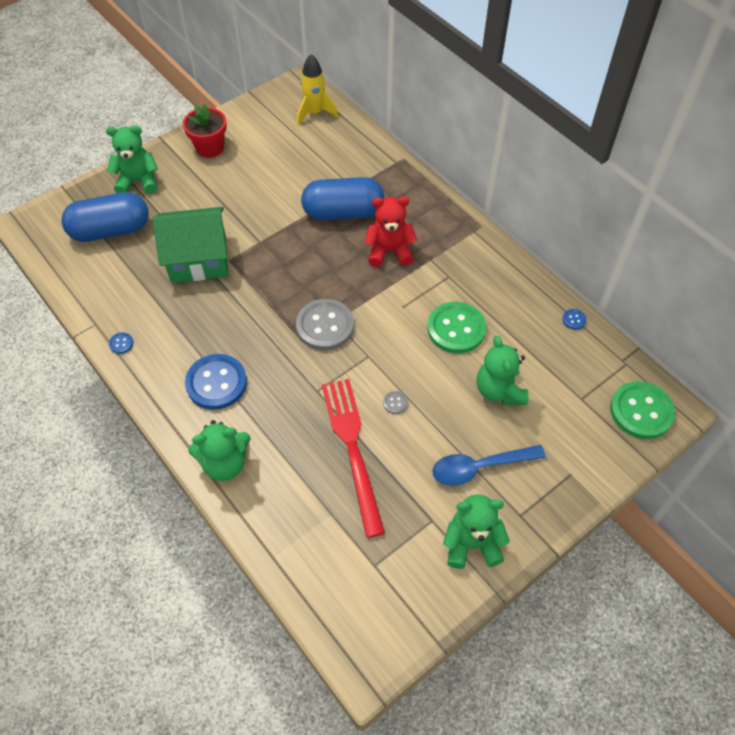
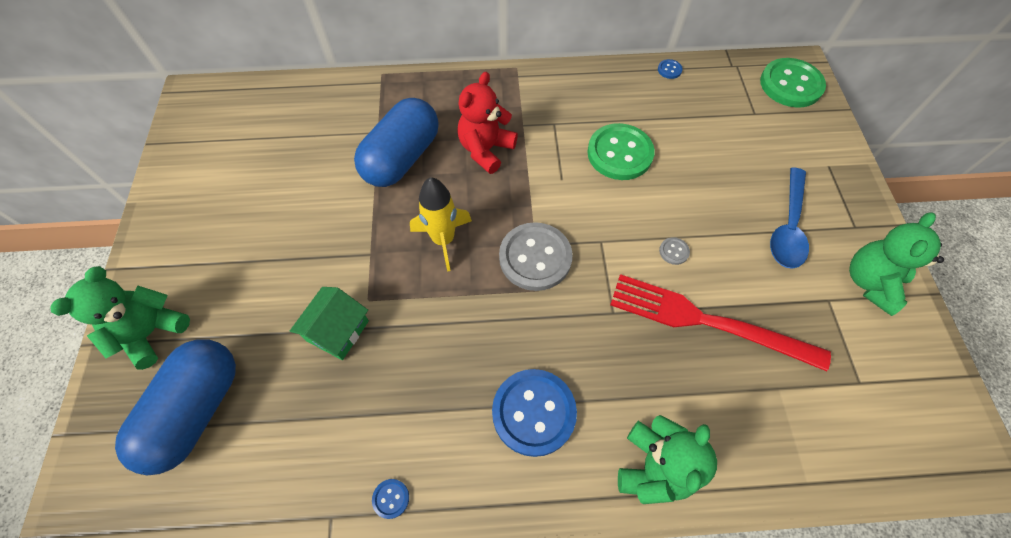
camera: 55 degrees left, 5 degrees up
green house [152,207,228,283] -> green house [290,287,369,360], size x0.58
red flower pot [183,104,227,158] -> none
yellow rocket [297,54,338,126] -> yellow rocket moved to [410,177,472,271]
green teddy bear [477,336,529,405] -> none

